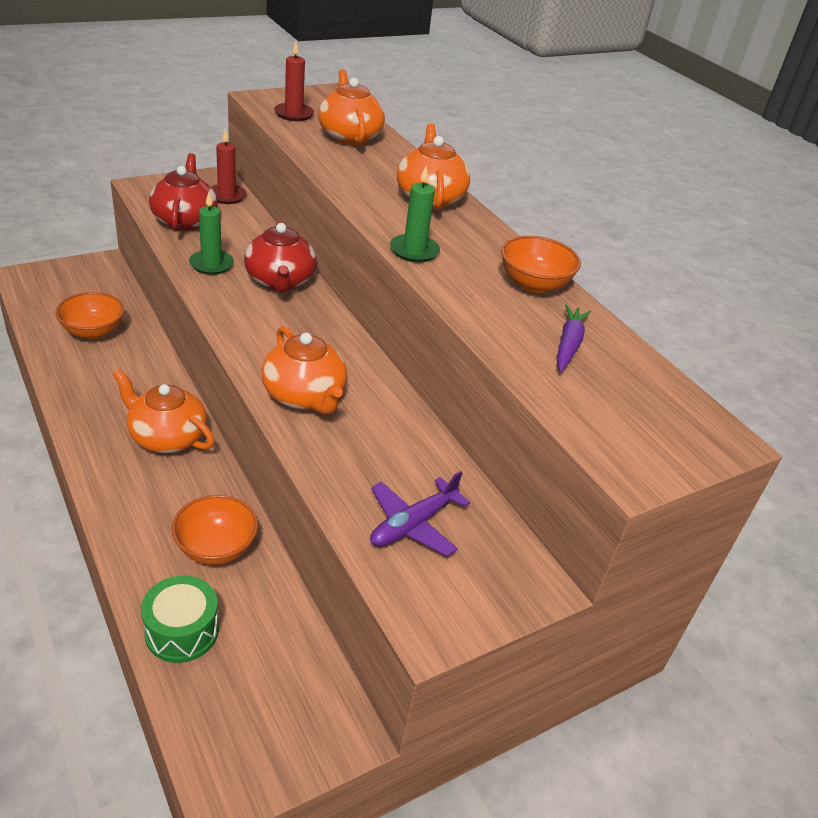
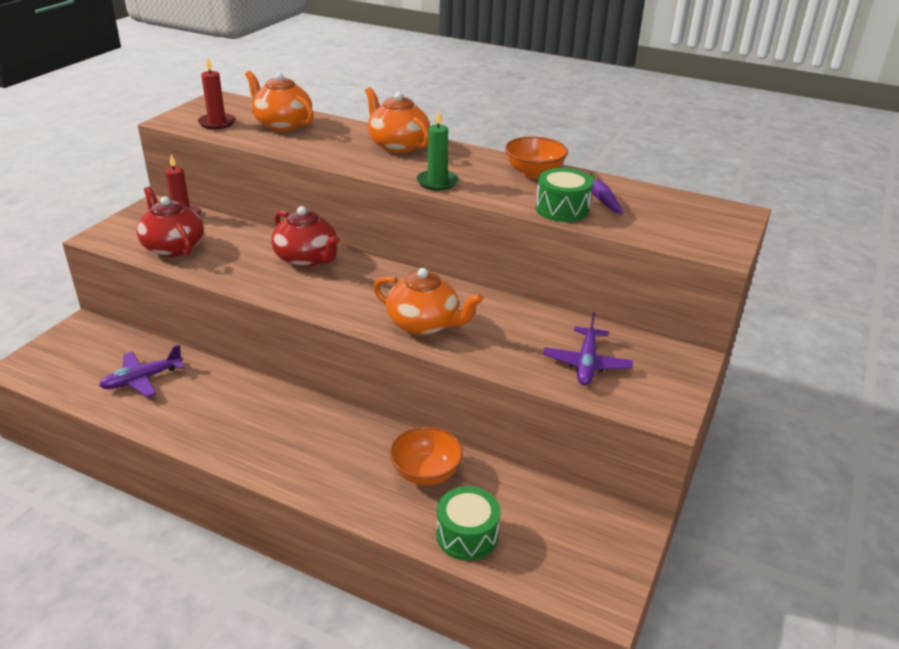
camera: 30 degrees left, 5 degrees down
orange bowl [55,292,124,339] -> purple plane [99,345,185,397]
orange teapot [113,369,214,453] -> none
green candle [189,192,234,275] -> none
none -> green drum [536,168,593,222]

